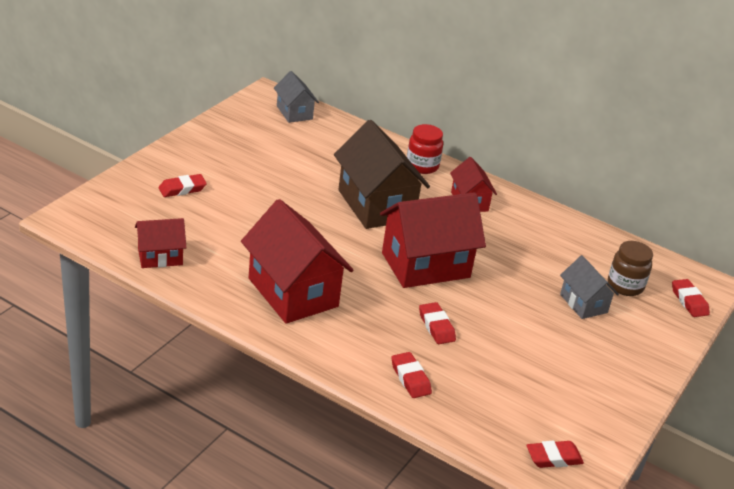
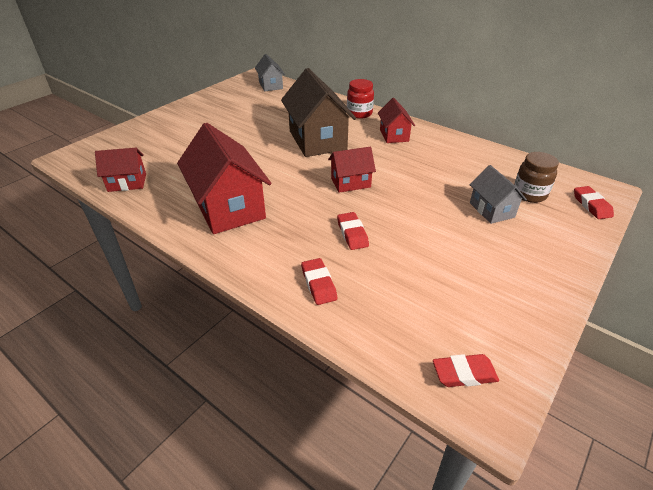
camera: 10 degrees right, 5 degrees up
red eraser [159,174,207,197] -> none
red house [380,192,486,288] -> red house [328,147,376,193], size x0.54

